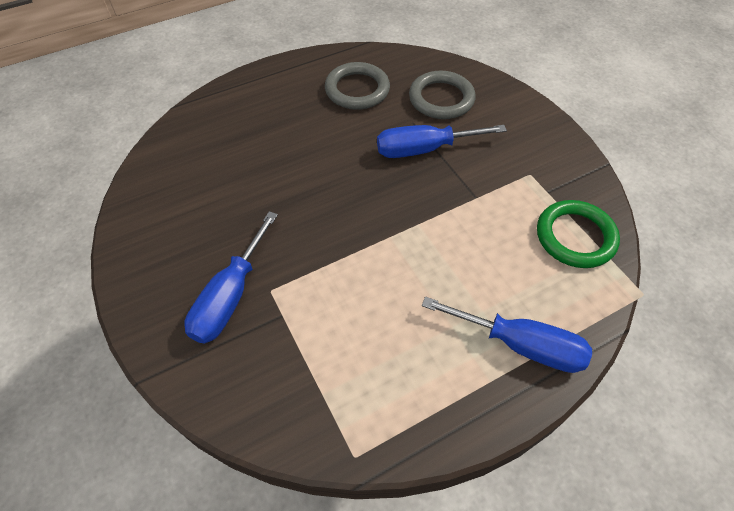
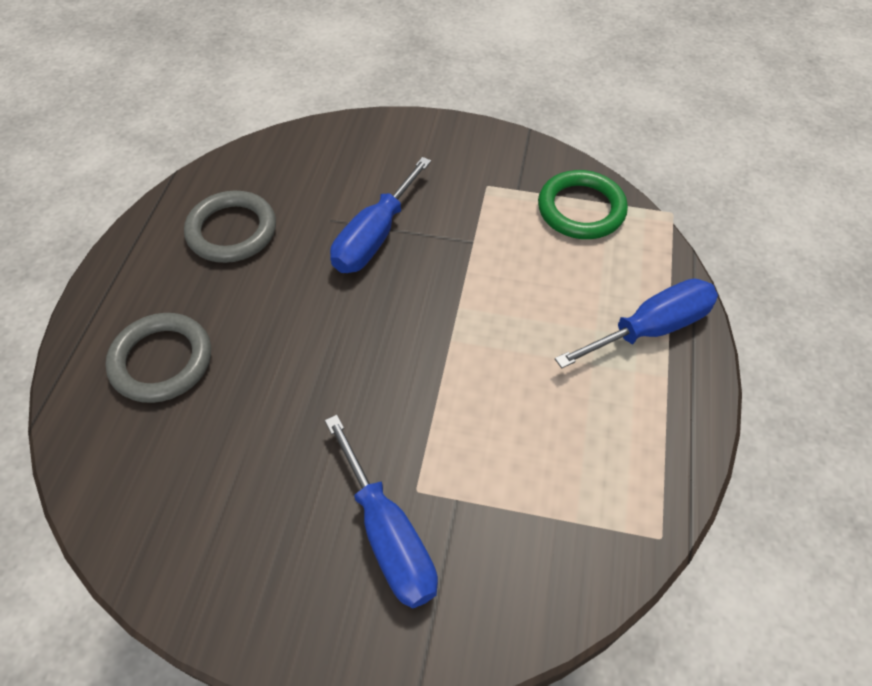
camera: 50 degrees left, 0 degrees up
grey ring [409,71,476,119] -> grey ring moved to [105,313,211,403]

